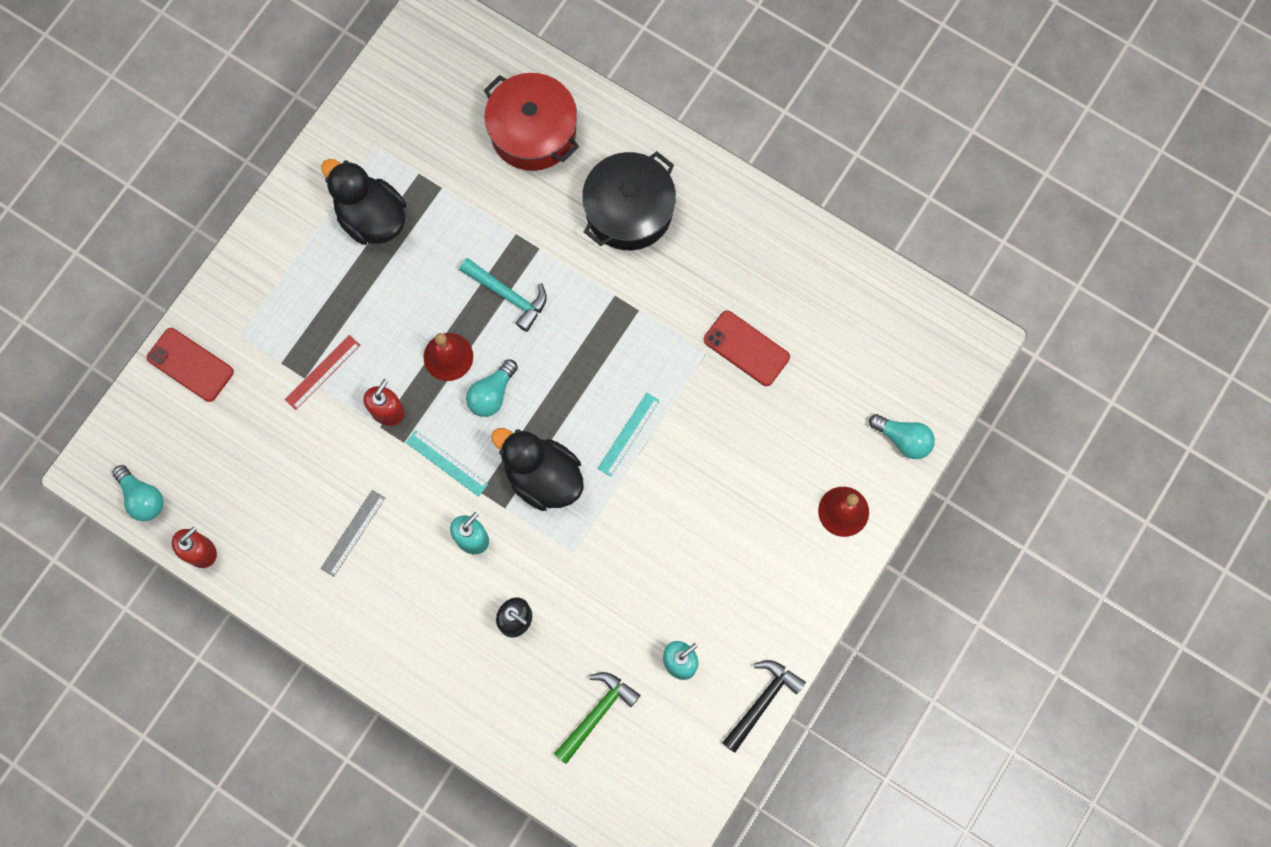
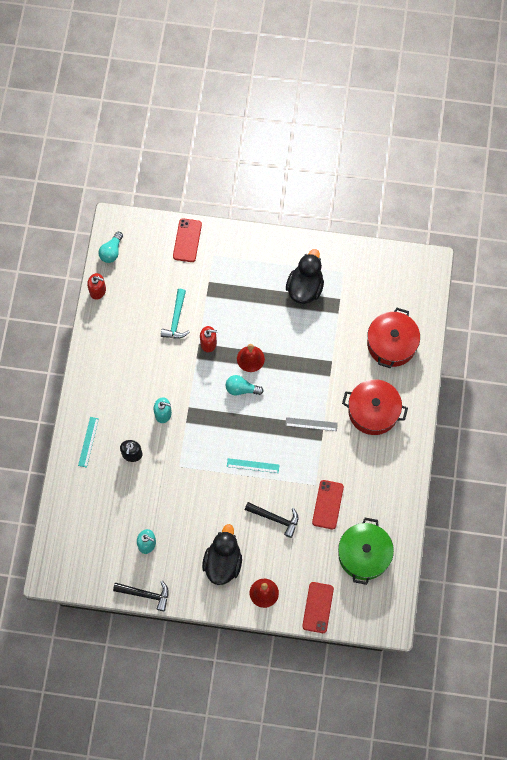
camera: 65 degrees right, 5 degrees down
red ruler [285,335,360,410] -> none
grey ruler [320,490,385,577] -> grey ruler moved to [285,417,338,431]
turquoise ruler [406,430,488,497] -> turquoise ruler moved to [78,417,99,468]
turquoise hammer [459,258,547,332] -> turquoise hammer moved to [161,289,189,339]
black duck [491,428,584,511] -> black duck moved to [202,524,242,585]
green hammer [554,672,641,764] -> none
black pot [582,151,676,250] -> red pot [342,379,408,435]
turquoise light bulb [869,414,935,459] -> red phone [302,582,334,633]
none -> black hammer [245,502,298,538]
none -> green pot [338,518,394,585]

